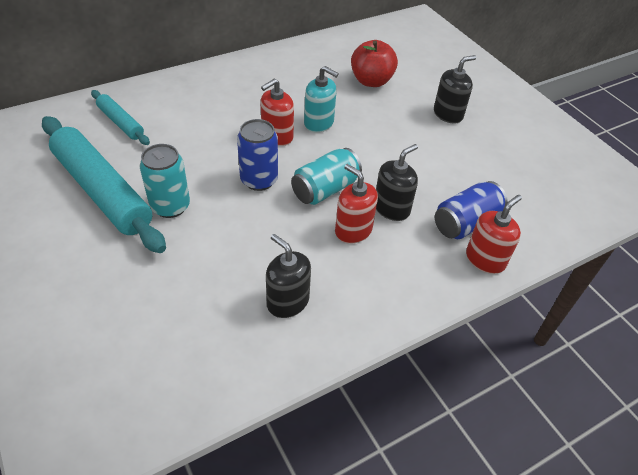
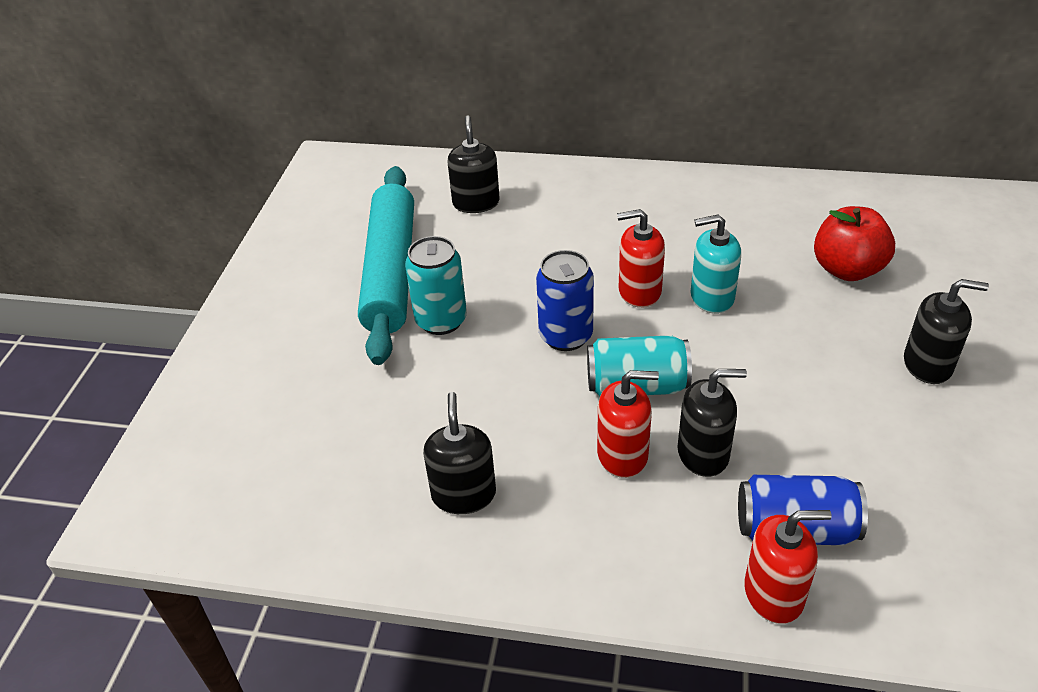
camera: 45 degrees right, 5 degrees down
turquoise rolling pin [91,90,150,145] -> black soap dispenser [447,115,500,213]
turquoise soap dispenser [304,66,339,133] -> turquoise soap dispenser turned 105 degrees clockwise [690,214,741,314]
red soap dispenser [335,164,378,244] -> red soap dispenser turned 90 degrees clockwise [597,370,659,478]

